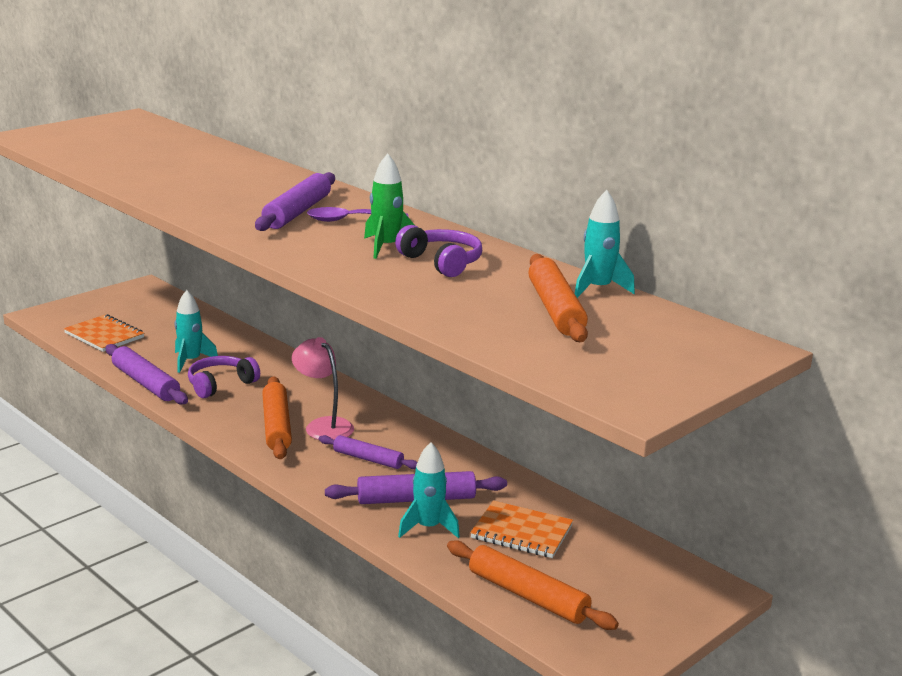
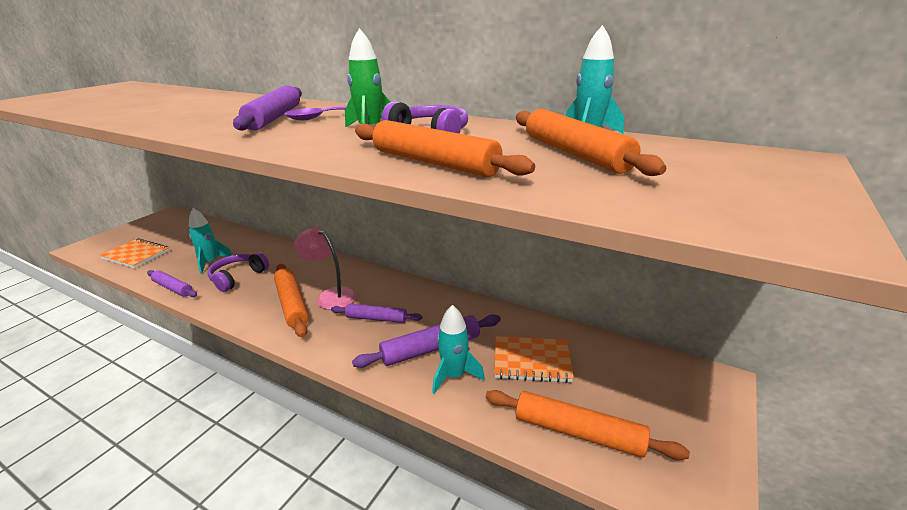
camera: 15 degrees left, 5 degrees up
purple rolling pin [106,344,188,405] -> purple rolling pin [147,270,197,297], size x0.66
none -> orange rolling pin [355,120,535,177]

